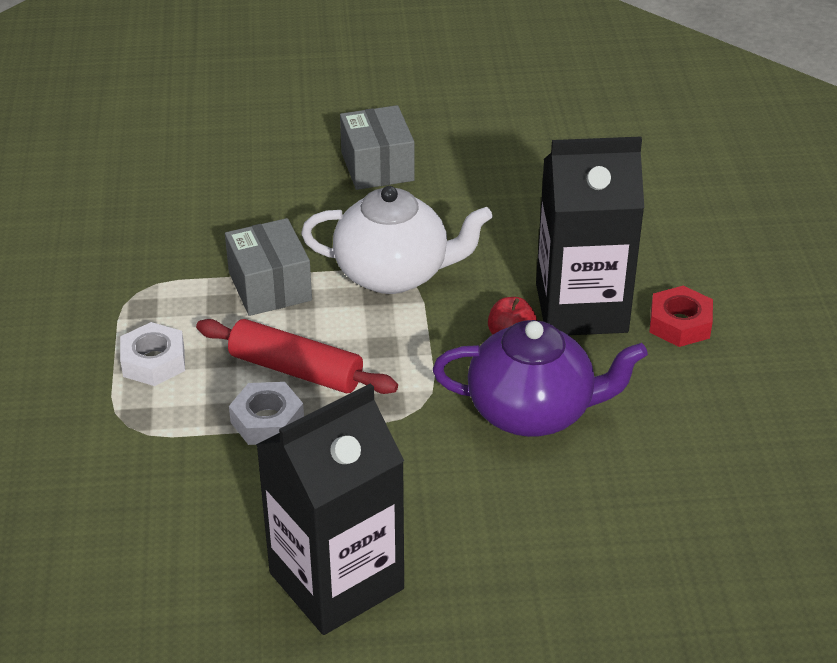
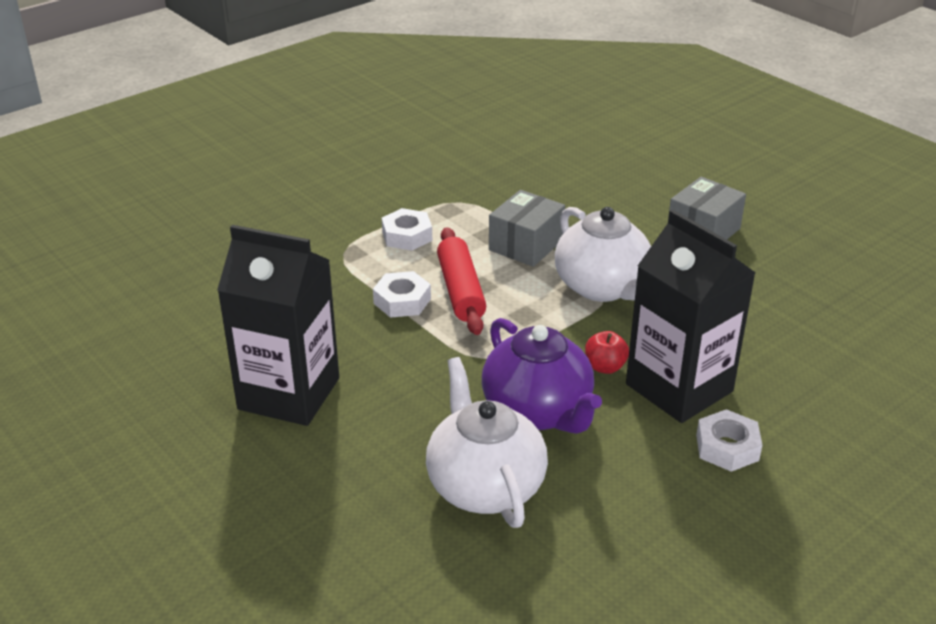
camera: 55 degrees right, 5 degrees down
red nut [649,286,713,347] -> white nut [696,409,762,472]
none -> white teapot [426,357,548,528]

